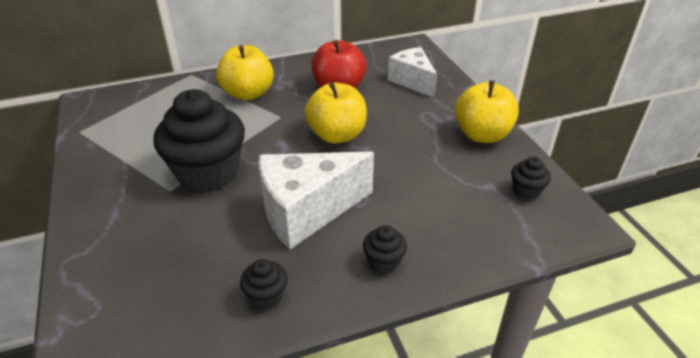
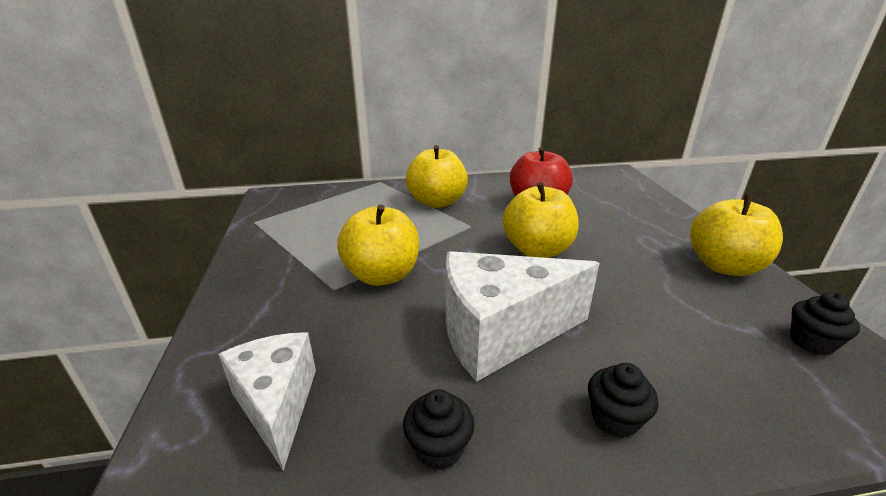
camera: 10 degrees right, 10 degrees down
black cupcake [153,89,245,193] -> yellow apple [337,205,419,286]
white cheese [388,47,437,98] -> white cheese moved to [218,332,316,471]

